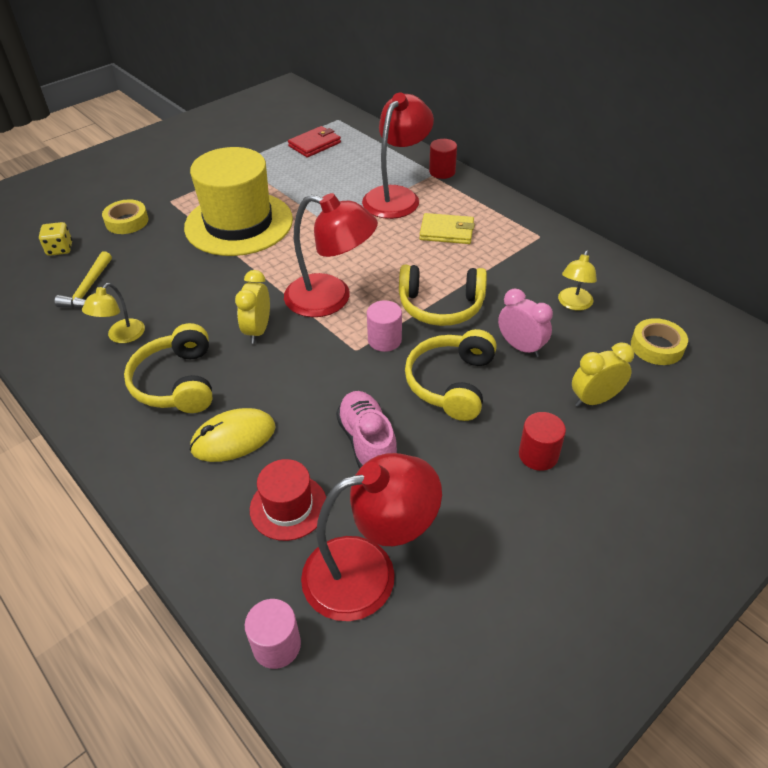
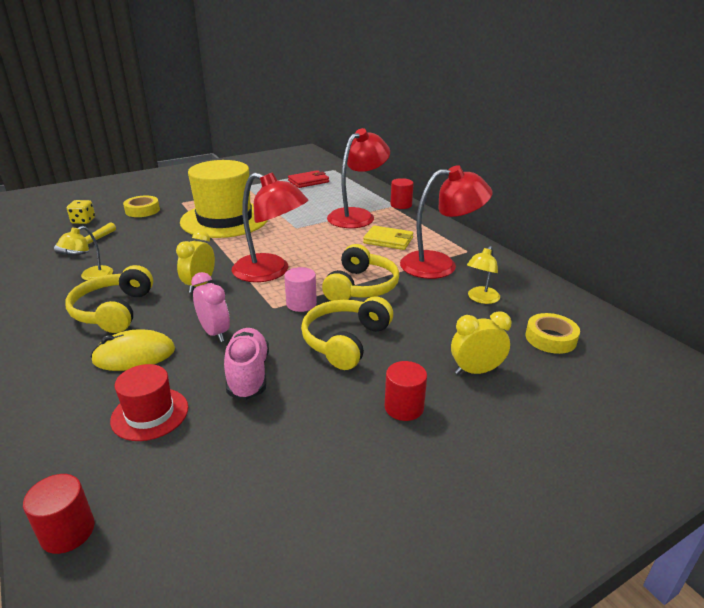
camera: 10 degrees right, 15 degrees down
pink cylinder [245,599,301,669] -> red cylinder [23,474,95,554]
red lamp [301,453,442,621] -> red lamp moved to [400,165,493,279]
yellow headphones [399,265,487,326] -> yellow headphones turned 90 degrees counterclockwise [322,244,399,301]
pink clock [498,289,553,357] -> pink clock moved to [191,272,230,342]

